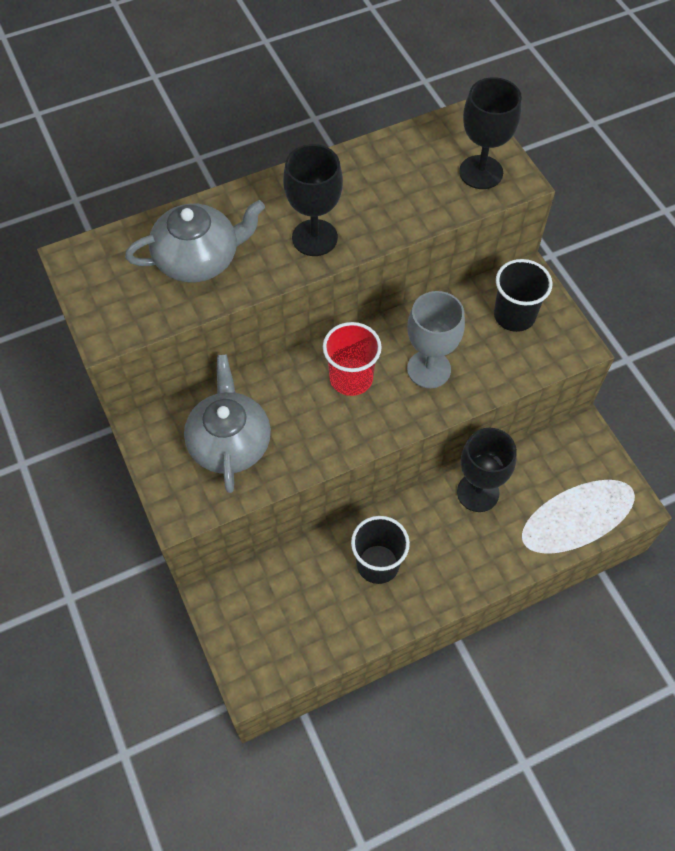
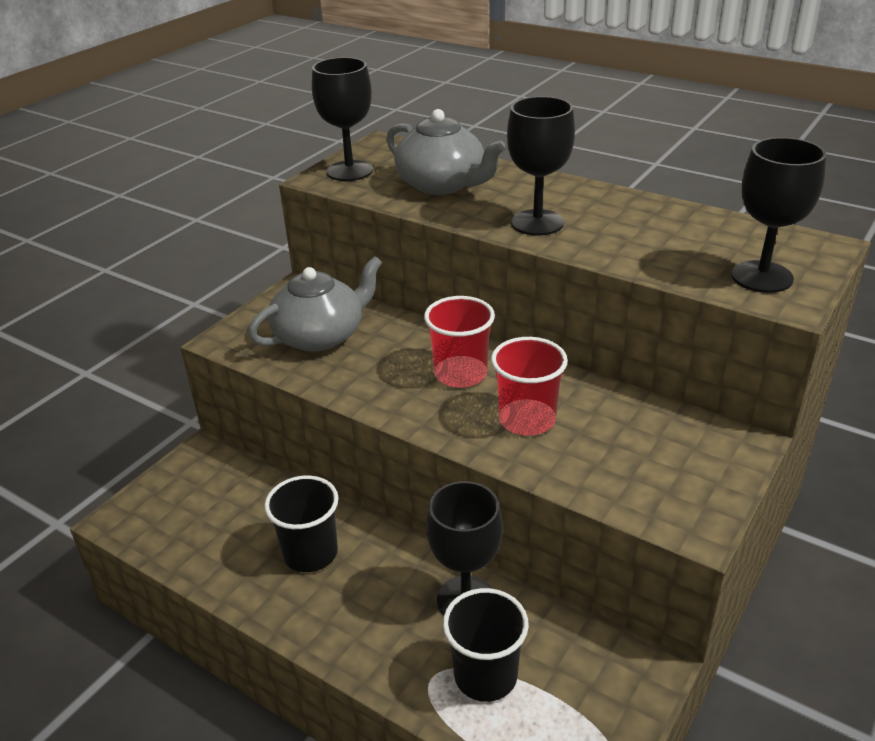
camera: 60 degrees right, 25 degrees down
grey goblet [407,291,465,388] -> red cup [491,337,568,436]
black cup [494,259,552,332] -> black cup moved to [443,588,529,702]
none -> black goblet [312,57,373,181]

